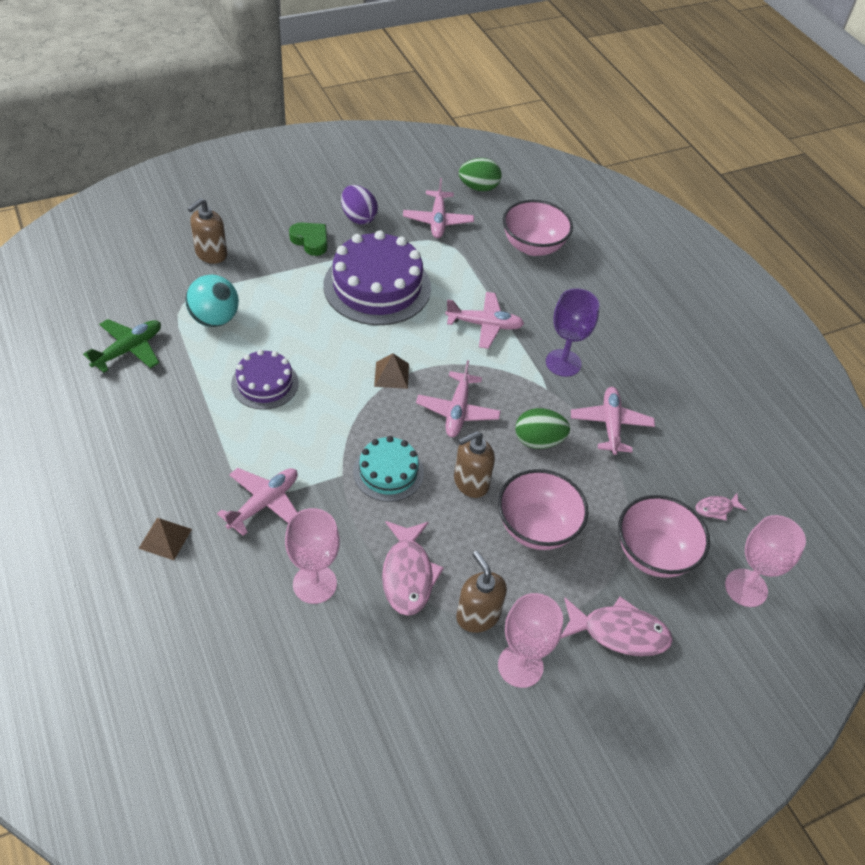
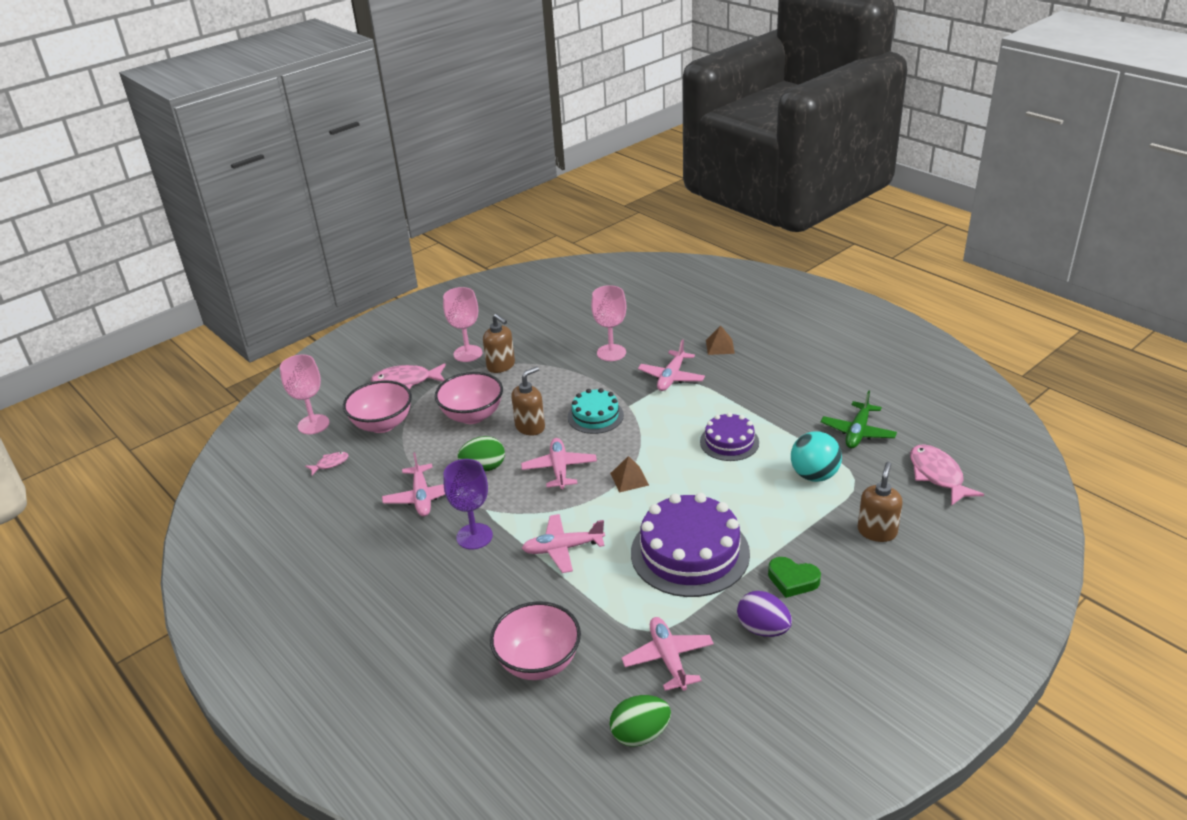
camera: 170 degrees right, 15 degrees down
pink fish [382,521,444,616] -> pink fish moved to [910,444,984,506]

